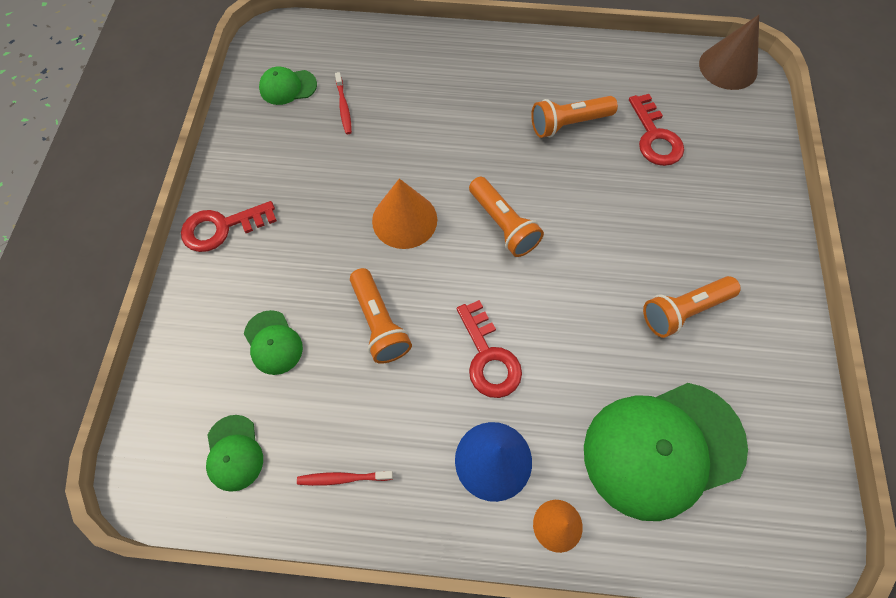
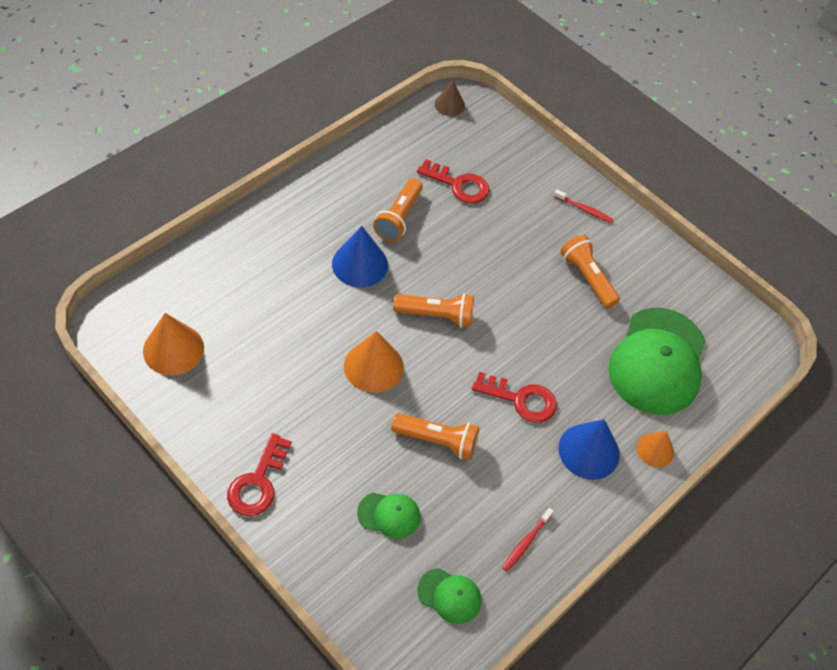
camera: 55 degrees left, 10 degrees down
green cap [259,66,317,105] -> orange cone [143,313,204,375]
red toothbrush [335,72,352,134] -> red toothbrush moved to [554,189,614,224]
orange flashlight [643,276,741,338] -> orange flashlight turned 135 degrees clockwise [560,235,620,308]
brown cone [699,15,759,90] -> brown cone [435,80,465,116], size x0.61
none -> blue cone [332,226,388,287]

